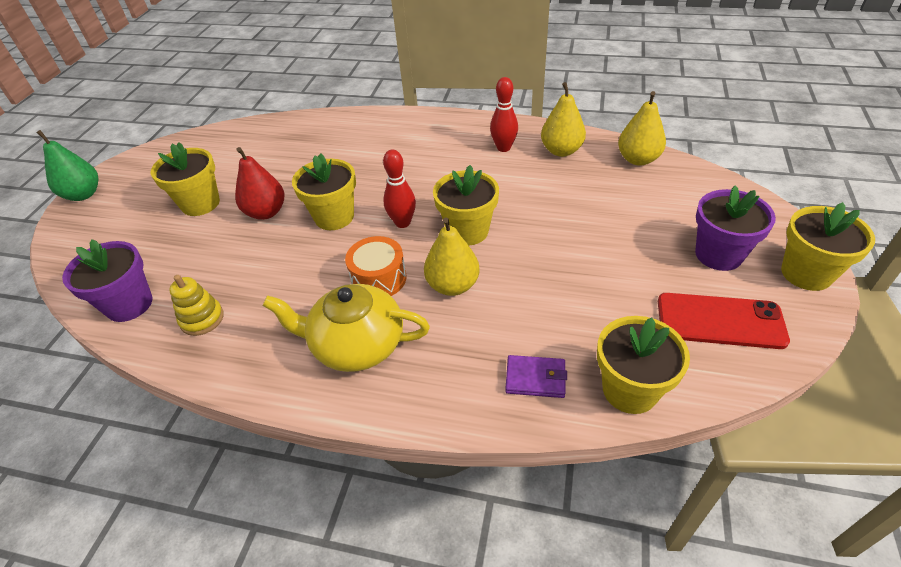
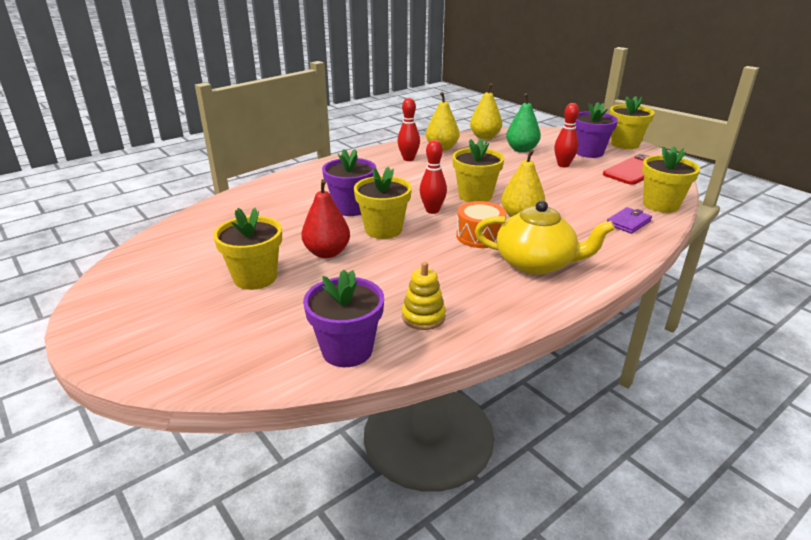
camera: 55 degrees left, 15 degrees down
green pear [36,130,99,201] -> green pear moved to [506,93,541,152]
yellow teapot [263,284,430,372] -> yellow teapot turned 120 degrees counterclockwise [475,200,615,275]
none -> purple flower pot [322,149,376,216]
none -> red bowling pin [554,103,579,167]

